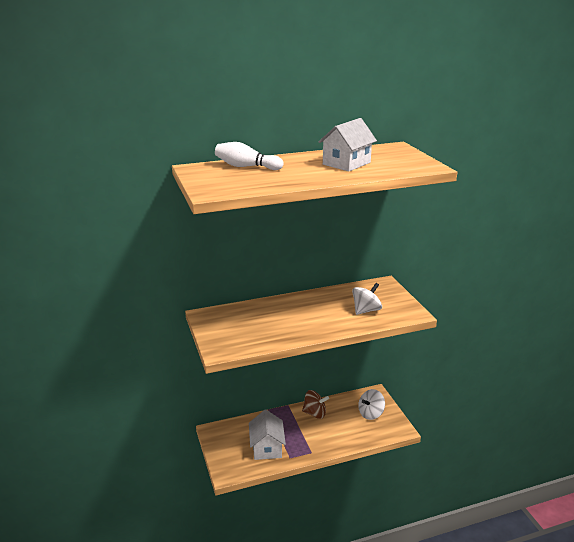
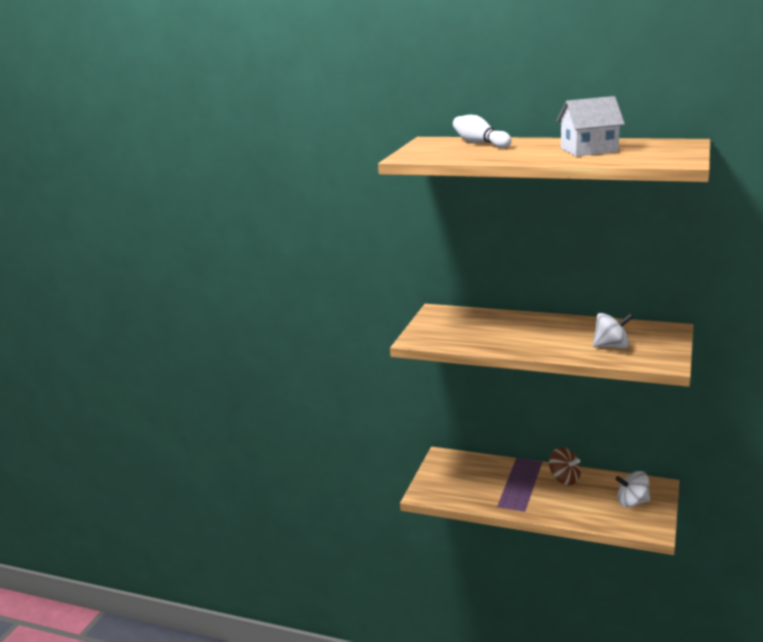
camera: 40 degrees right, 5 degrees down
white house [249,410,286,460] -> none

